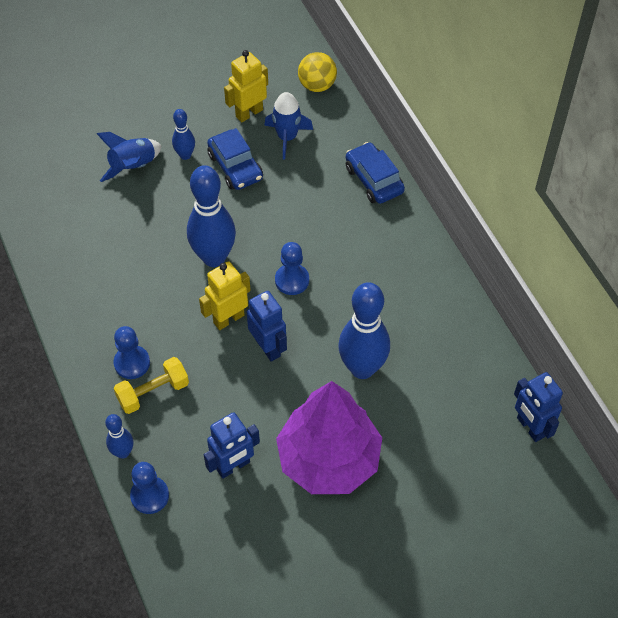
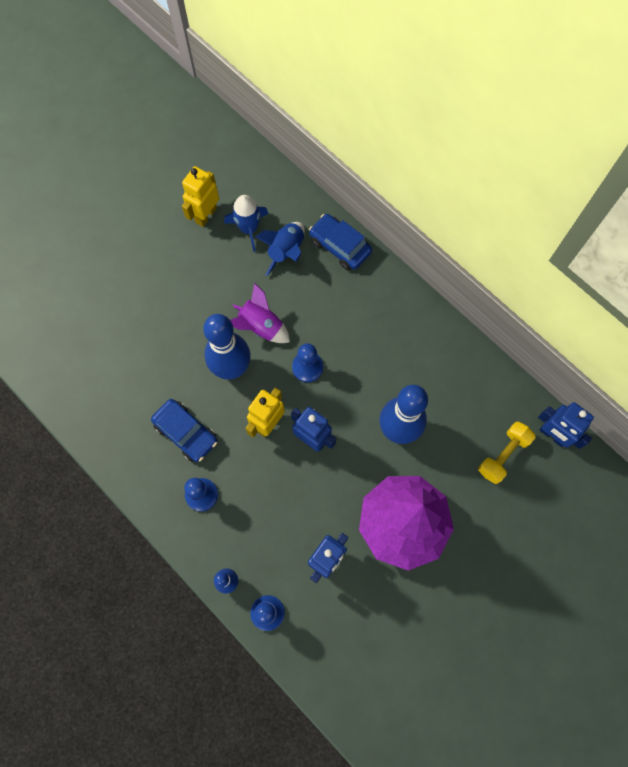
camera: 20 degrees left, 15 degrees up
blue rocket [97,132,161,182] -> blue rocket moved to [256,222,305,276]
yellow dumbbell [114,357,189,414] -> yellow dumbbell moved to [478,422,536,484]
blue bowling pin [172,109,195,160] -> none
blue car [207,128,263,190] -> blue car moved to [151,399,218,462]
yellow ball [298,52,337,92] -> none
none -> purple rocket [230,283,290,343]

